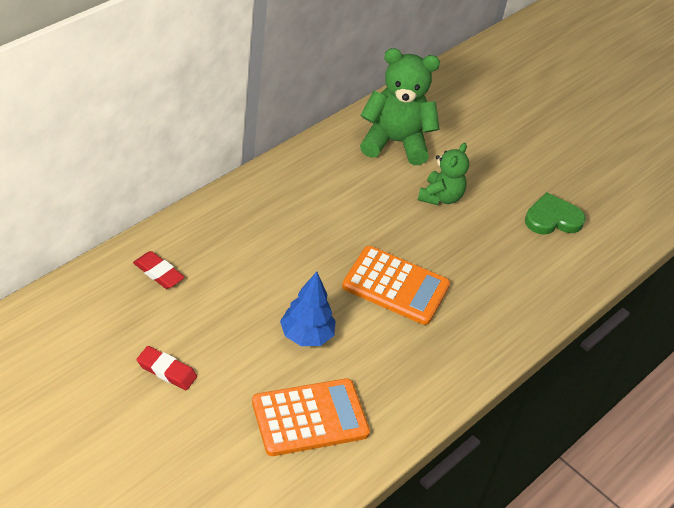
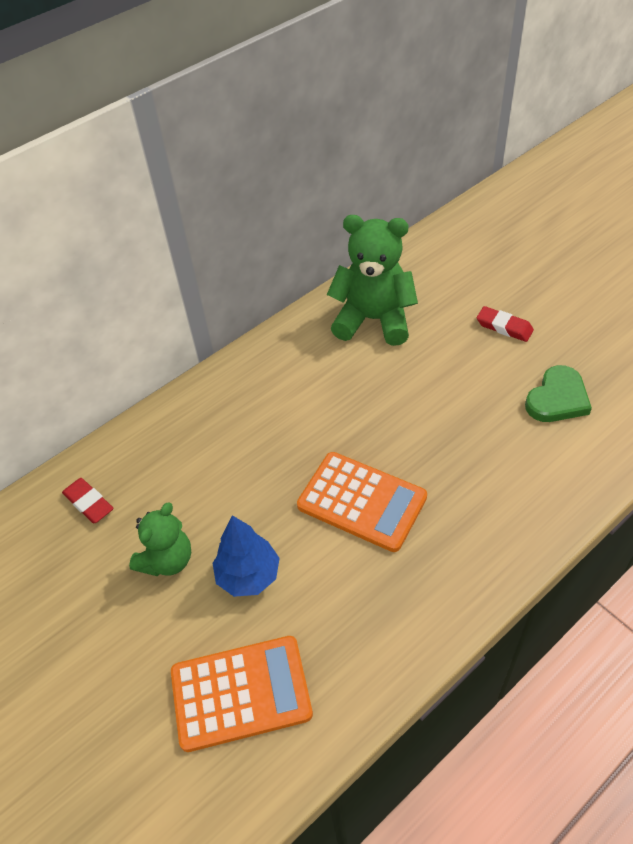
camera: 15 degrees right, 5 degrees up
red eraser [137,346,197,390] -> red eraser moved to [477,306,534,342]
green teddy bear [418,143,469,205] -> green teddy bear moved to [129,502,191,576]
green heart [525,192,586,235] -> green heart turned 135 degrees clockwise [525,365,592,422]

